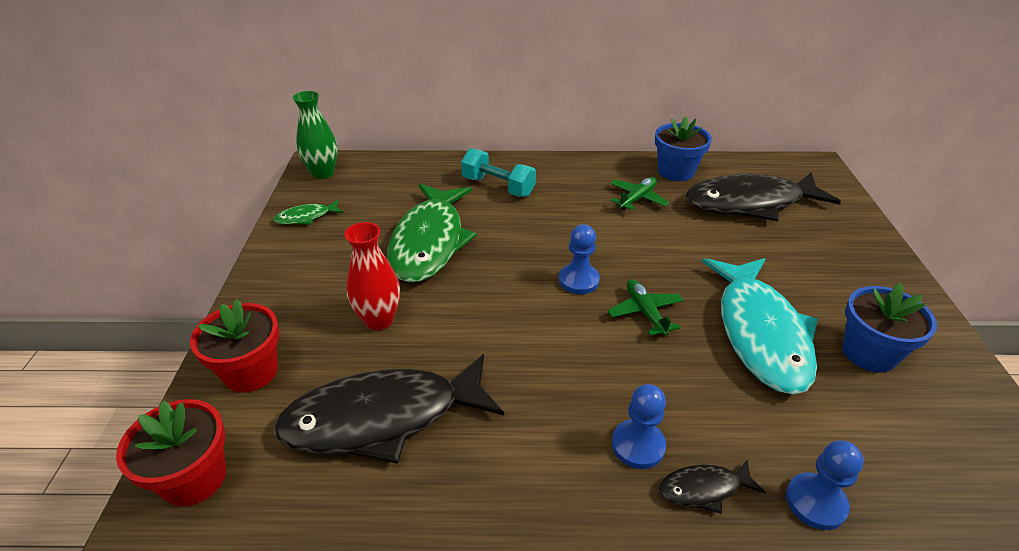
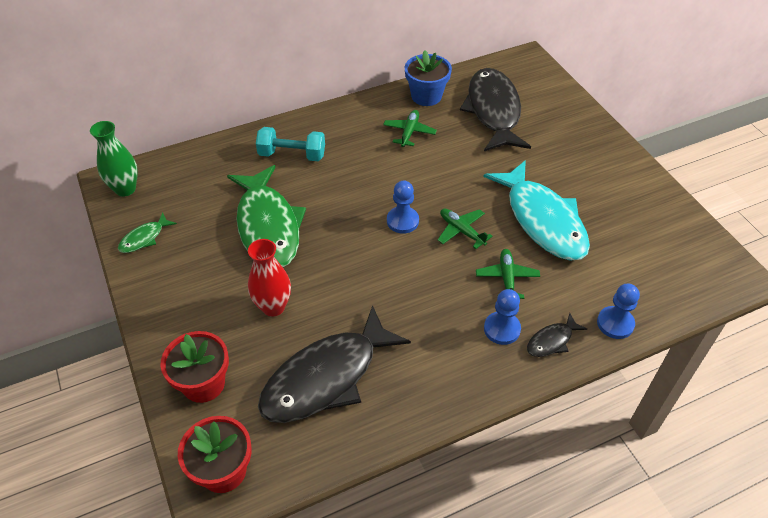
camera: 25 degrees left, 10 degrees up
black fish [685,172,841,221] -> black fish turned 120 degrees clockwise [460,68,531,151]
blue flower pot [842,283,937,373] -> none
none -> green plane [476,249,540,299]

